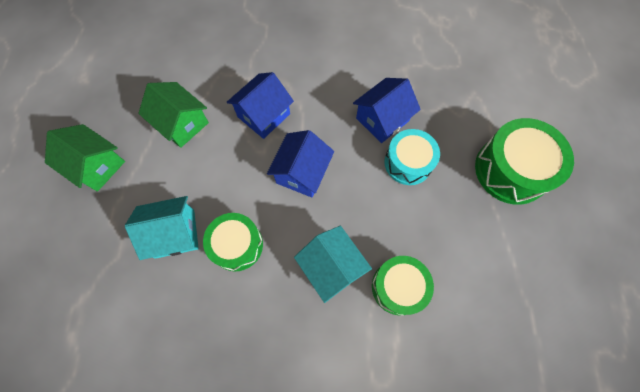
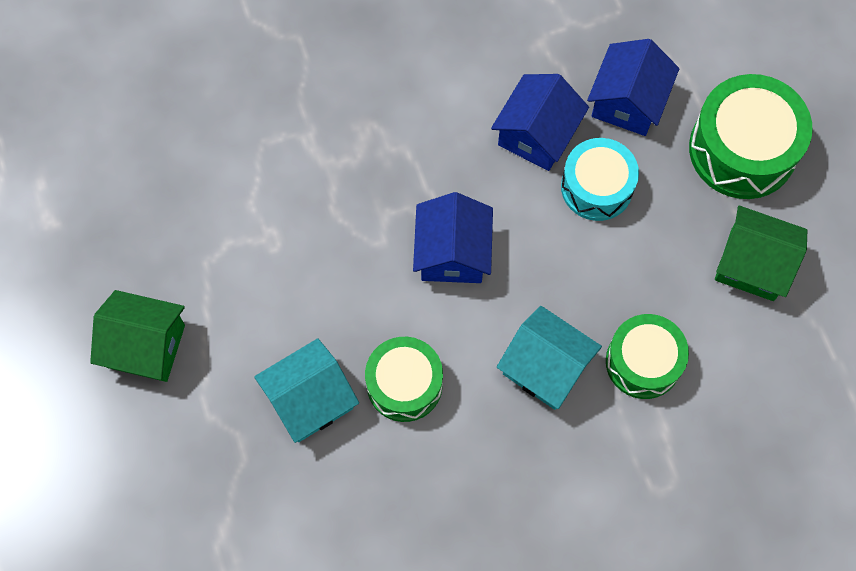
camera: 20 degrees left, 0 degrees up
green house [138,82,209,148] -> green house moved to [715,206,807,301]
blue house [227,72,294,139] -> blue house moved to [587,39,679,136]

